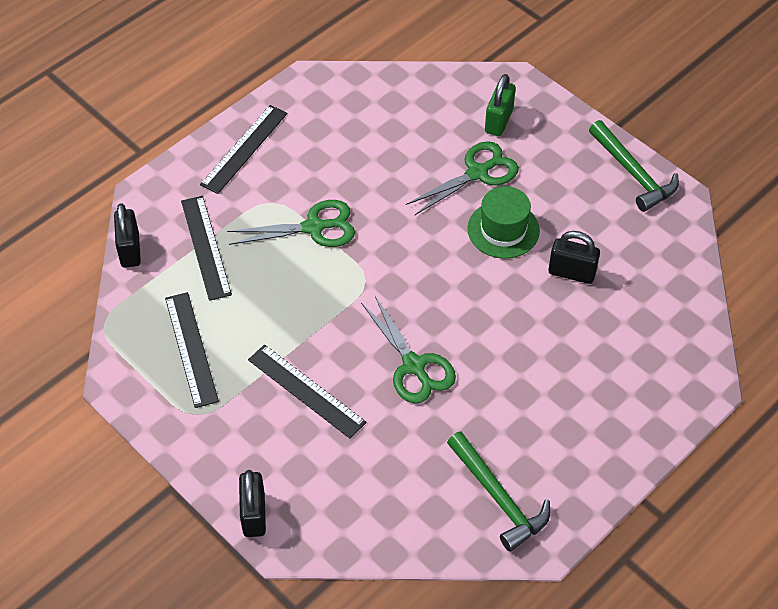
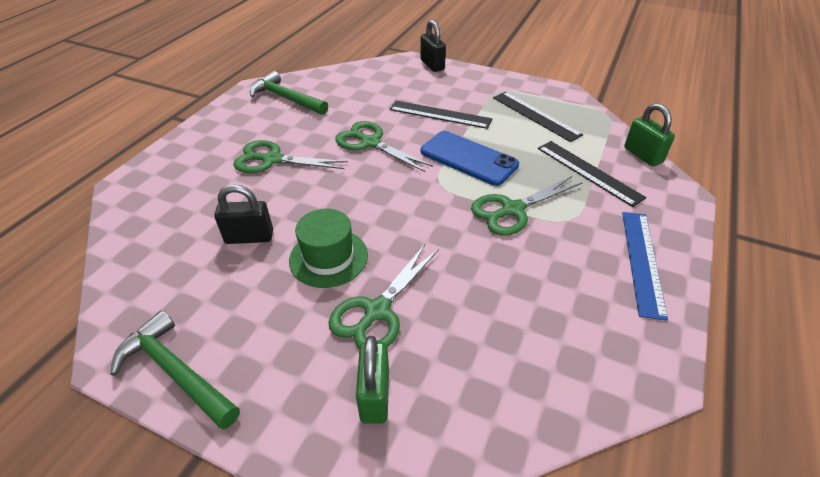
camera: 160 degrees right, 10 degrees down
black padlock [114,203,141,268] -> green padlock [624,103,675,166]
black ruler [200,105,287,194] -> blue ruler [622,212,668,321]
none -> green scissors [233,140,348,173]
none -> blue phone [421,131,519,186]

